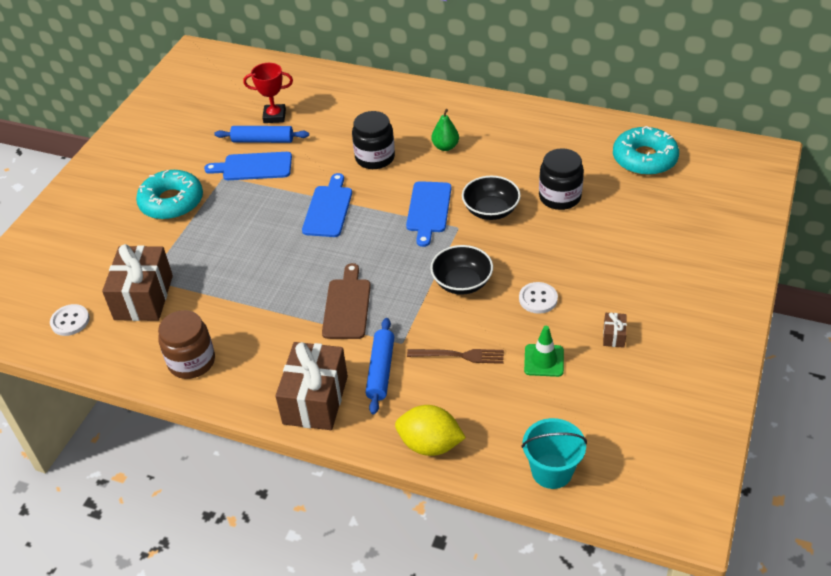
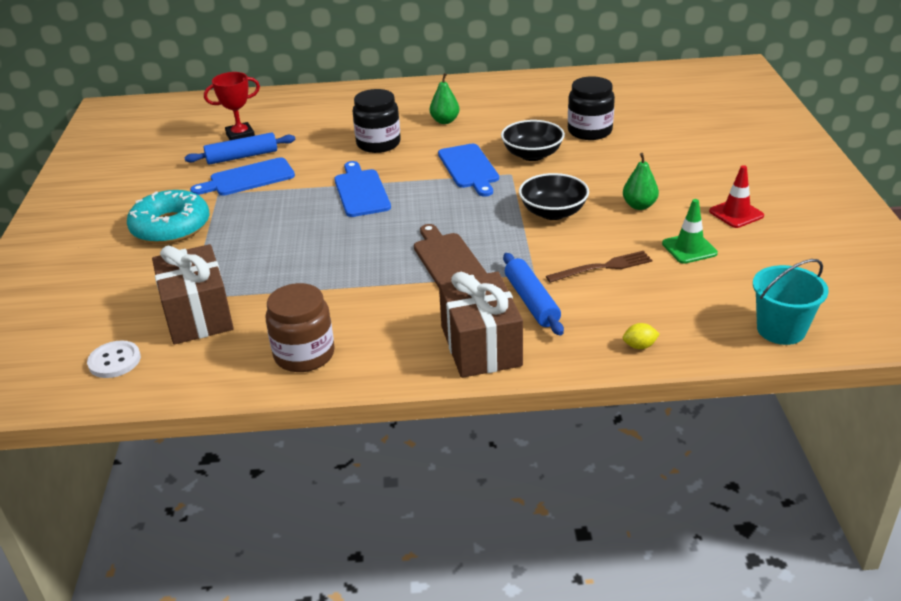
camera: 25 degrees left, 10 degrees down
yellow lemon [395,405,466,456] -> yellow lemon [623,323,660,349], size x0.44
white button [519,282,558,314] -> green pear [623,153,659,210]
brown gift [603,312,627,348] -> red traffic cone [709,165,764,228]
turquoise donut [613,126,679,176] -> none

